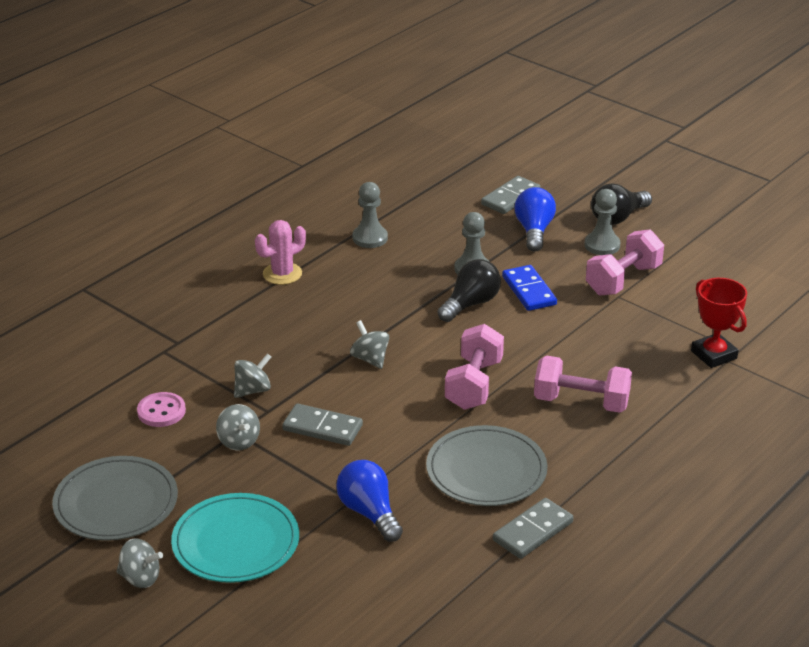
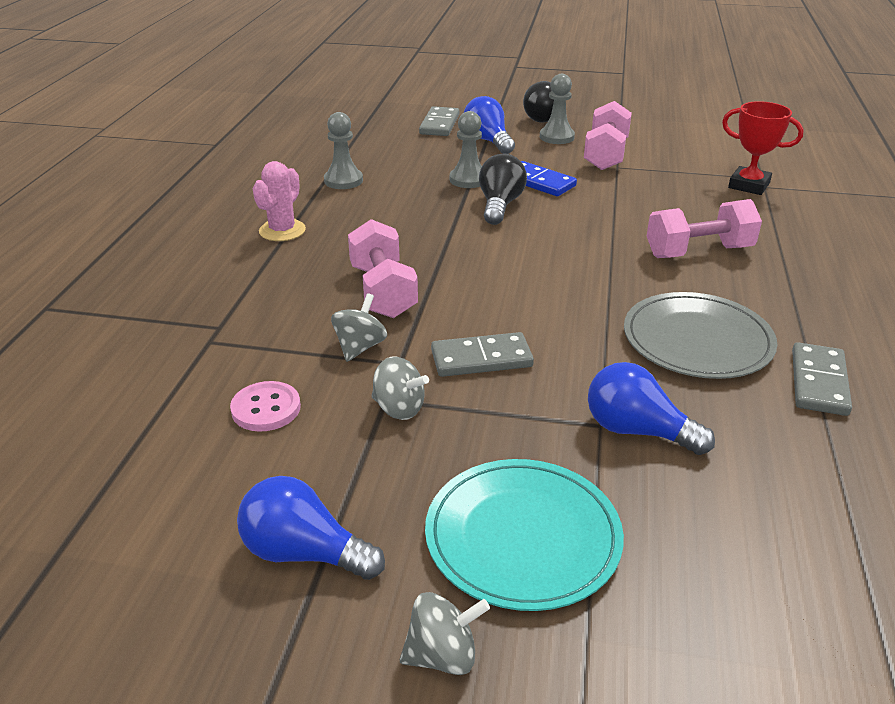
camera: 30 degrees left, 0 degrees up
grey plate [52,456,178,541] -> blue light bulb [237,476,385,580]
grey spinning top [350,320,389,369] -> none
pink dumbbell [445,324,504,410] -> pink dumbbell moved to [348,219,418,318]

